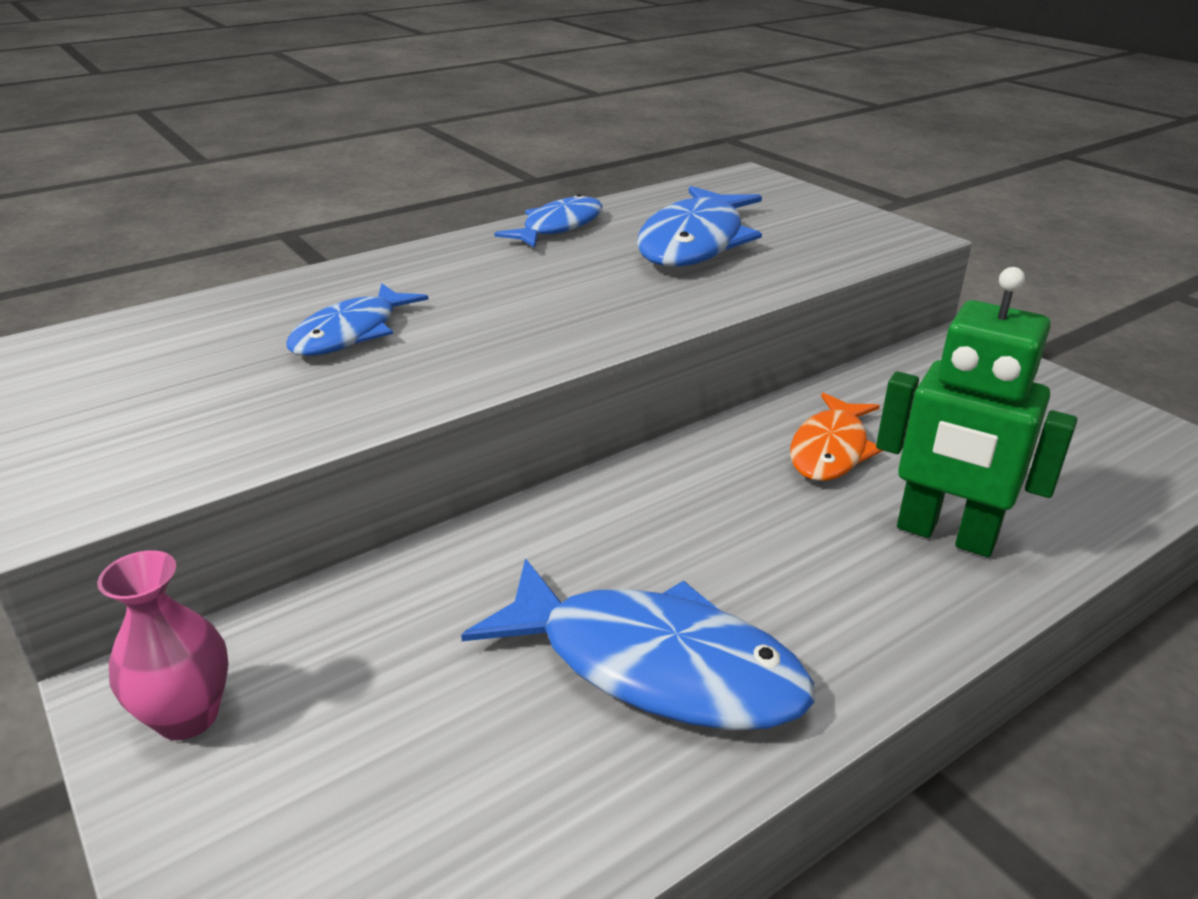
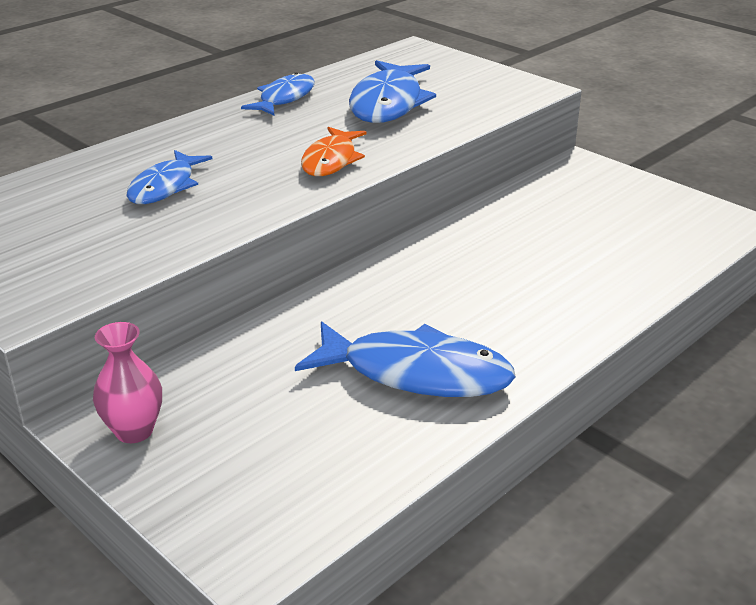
camera: 10 degrees left, 0 degrees up
orange fish [790,393,883,481] -> orange fish moved to [301,127,367,176]
green robot [876,267,1078,557] -> none

